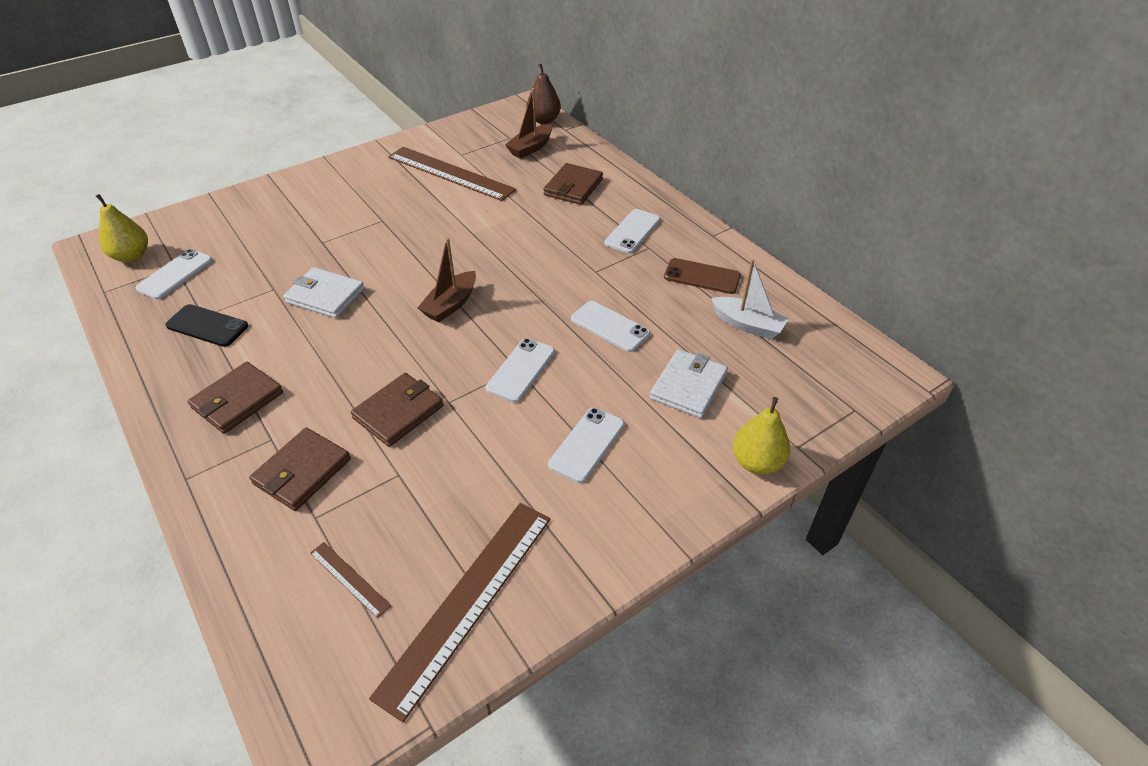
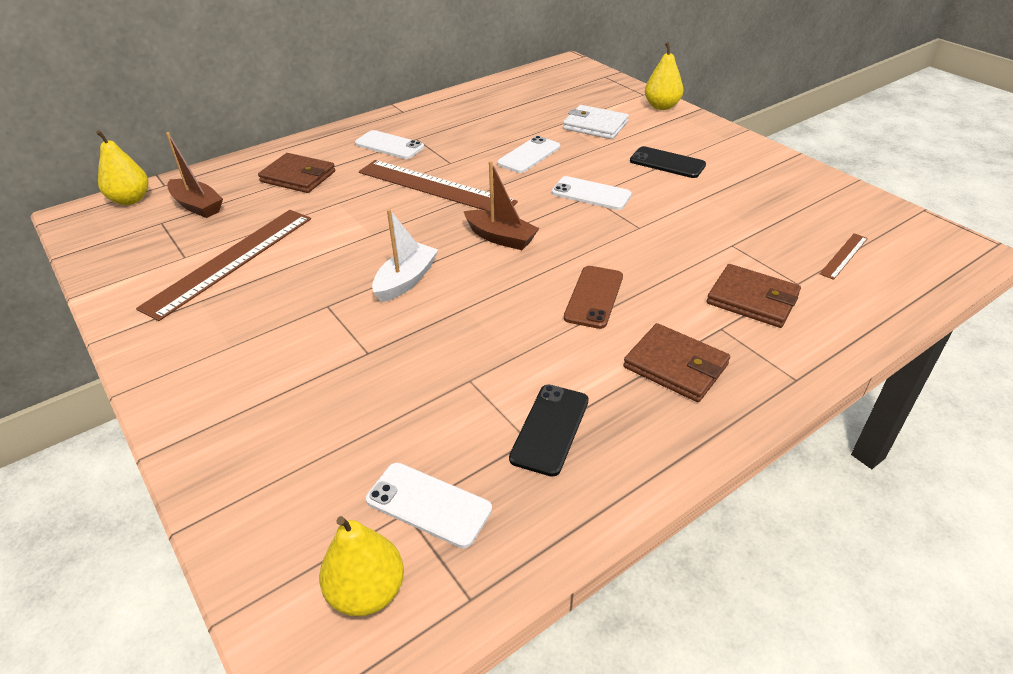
camera: 90 degrees left, 5 degrees down
white wallet [283,267,365,318] -> none
brown wallet [351,373,443,447] -> none
brown ruler [369,503,551,722] -> brown ruler moved to [359,160,518,211]
brown pear [526,63,561,124] -> yellow pear [96,130,148,205]
white phone [548,407,625,483] -> black phone [630,146,706,178]
brown phone [664,258,741,294] -> brown phone moved to [564,266,623,329]
white boat [711,259,789,339] -> white boat moved to [372,209,438,302]

